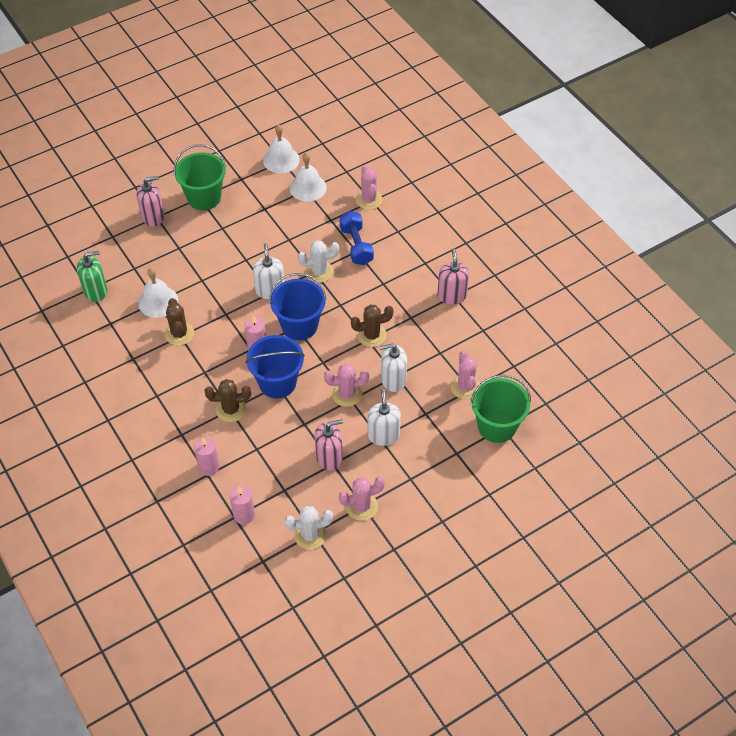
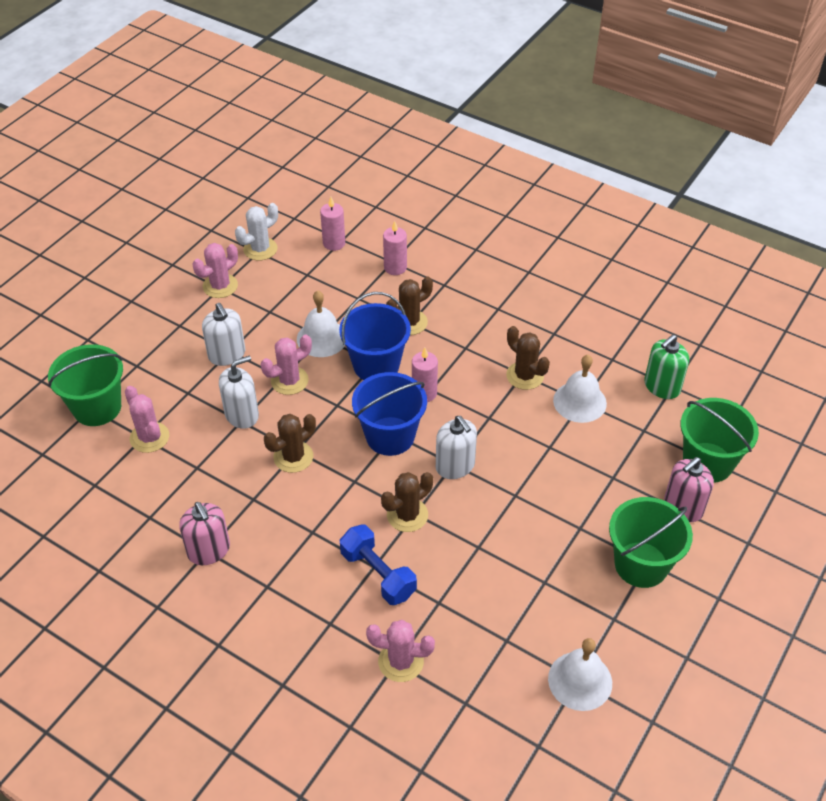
camera: 155 degrees right, 5 degrees down
white bell [289,153,327,202] -> white bell moved to [297,291,345,357]
white cactus [298,240,339,283] -> brown cactus [381,472,433,532]
pink soap dispenser [315,419,343,471] -> none
pink cactus [356,165,383,210] -> pink cactus turned 45 degrees counterclockwise [366,620,435,682]
none -> green bucket [681,398,759,483]

